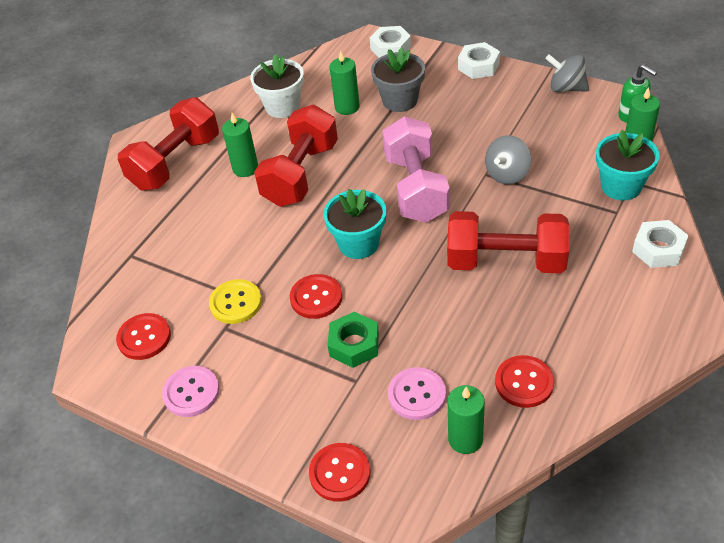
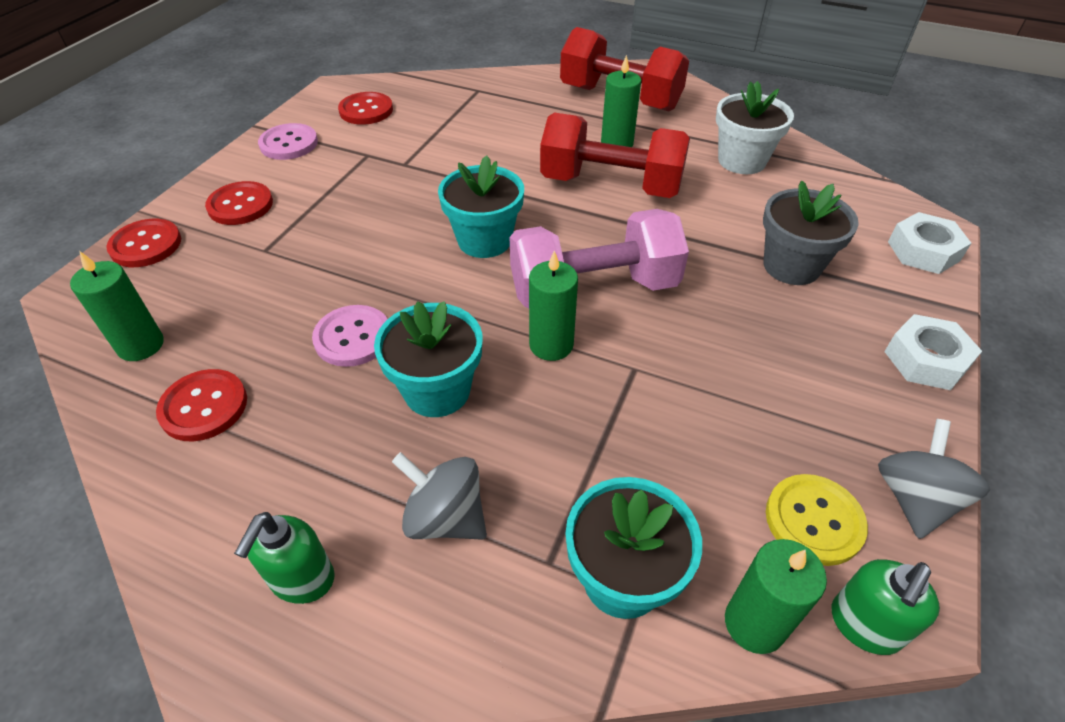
camera: 80 degrees right, 0 degrees up
yellow button [209,279,262,324] -> yellow button moved to [766,474,868,566]
red button [290,274,342,319] -> red button moved to [205,181,273,225]
green nut [327,312,379,368] -> none
green candle [329,50,360,115] -> green candle moved to [529,250,578,361]
pink button [388,367,446,420] -> pink button moved to [312,305,387,367]
red dumbbell [447,211,570,273] -> turquoise flower pot [374,301,483,417]
grey spinning top [485,135,531,184] -> grey spinning top moved to [392,452,487,540]
white nut [632,220,689,268] -> none
none -> green soap dispenser [234,512,335,604]

